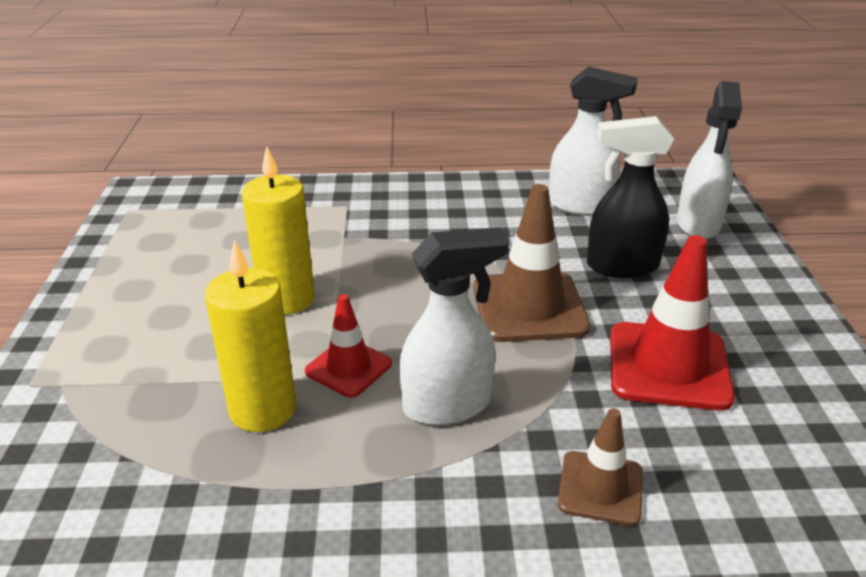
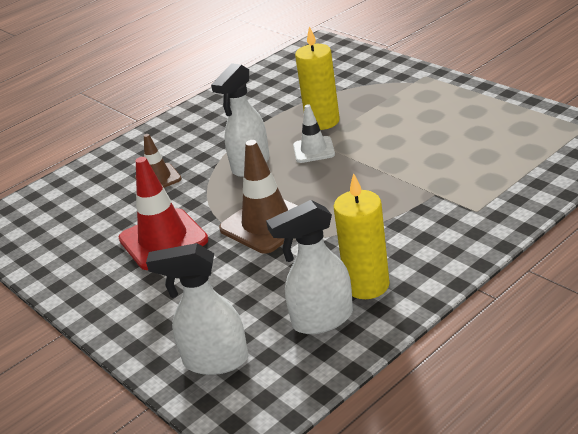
camera: 145 degrees right, 0 degrees up
yellow candle [241,147,315,315] -> yellow candle moved to [334,173,390,299]
red traffic cone [305,294,392,398] -> white traffic cone [293,105,335,163]
black spray bottle [587,116,674,278] -> none
white spray bottle [677,81,742,239] -> white spray bottle turned 60 degrees counterclockwise [146,243,249,375]

